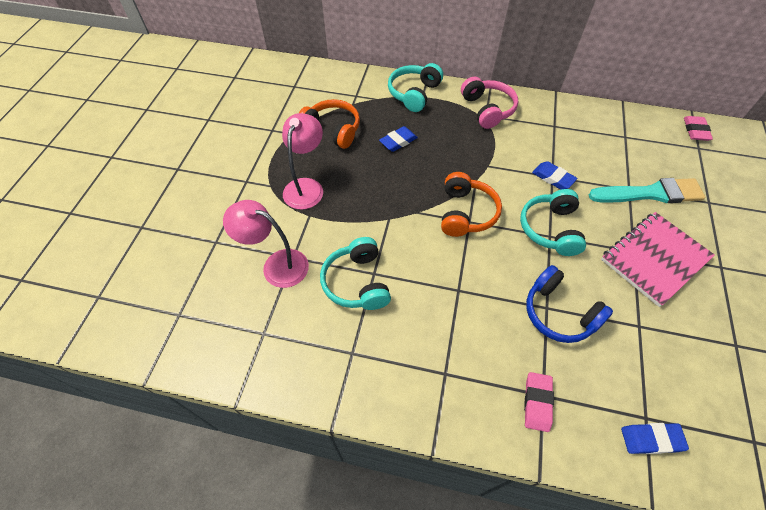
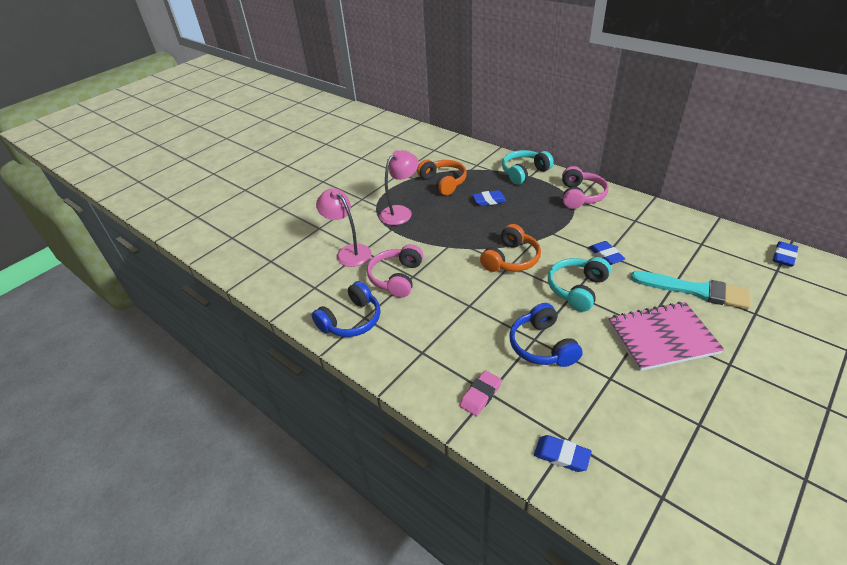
camera: 30 degrees right, 15 degrees down
turquoise headphones [320,237,391,310] -> pink headphones [367,244,423,298]
pink eraser [684,116,713,141] -> blue eraser [773,241,798,267]
none -> blue headphones [312,281,380,337]

